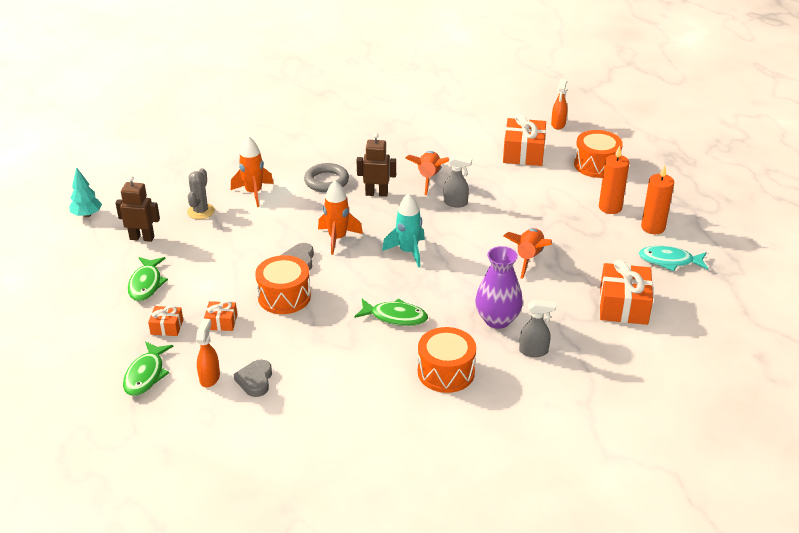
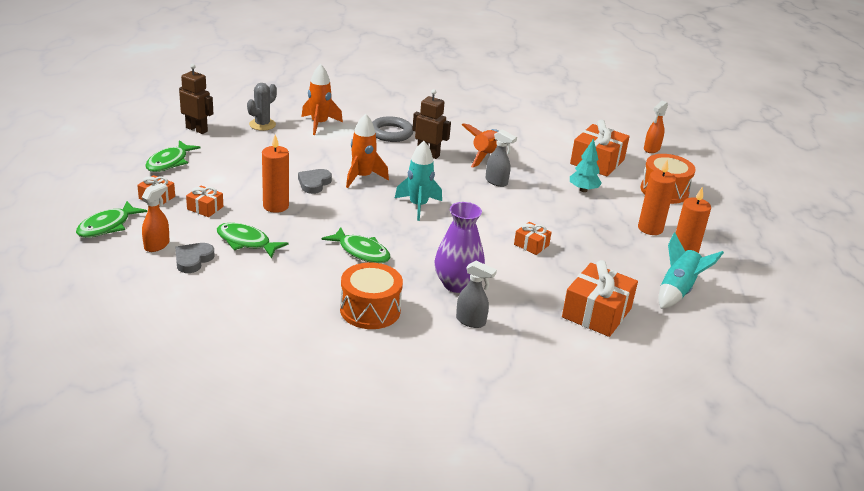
camera: 20 degrees right, 5 degrees down
turquoise tree [69,167,102,217] -> turquoise tree moved to [570,138,602,192]
orange drum [255,255,311,314] -> orange candle [262,135,289,213]
orange rocket [503,228,552,279] -> orange gift [514,222,552,255]
turquoise fish [639,246,708,272] -> turquoise rocket [659,232,724,309]
none -> green fish [217,223,289,258]

